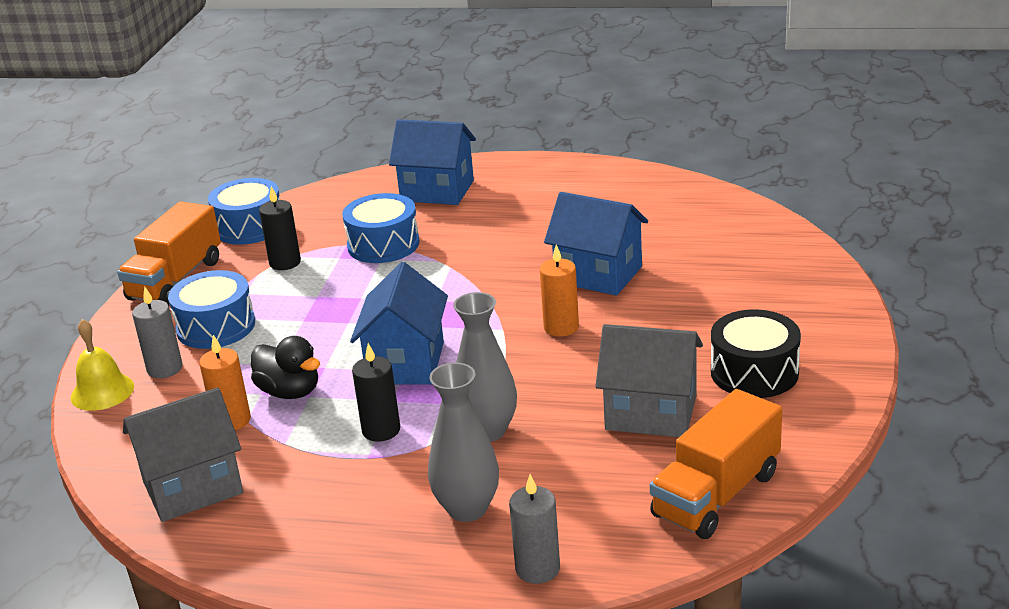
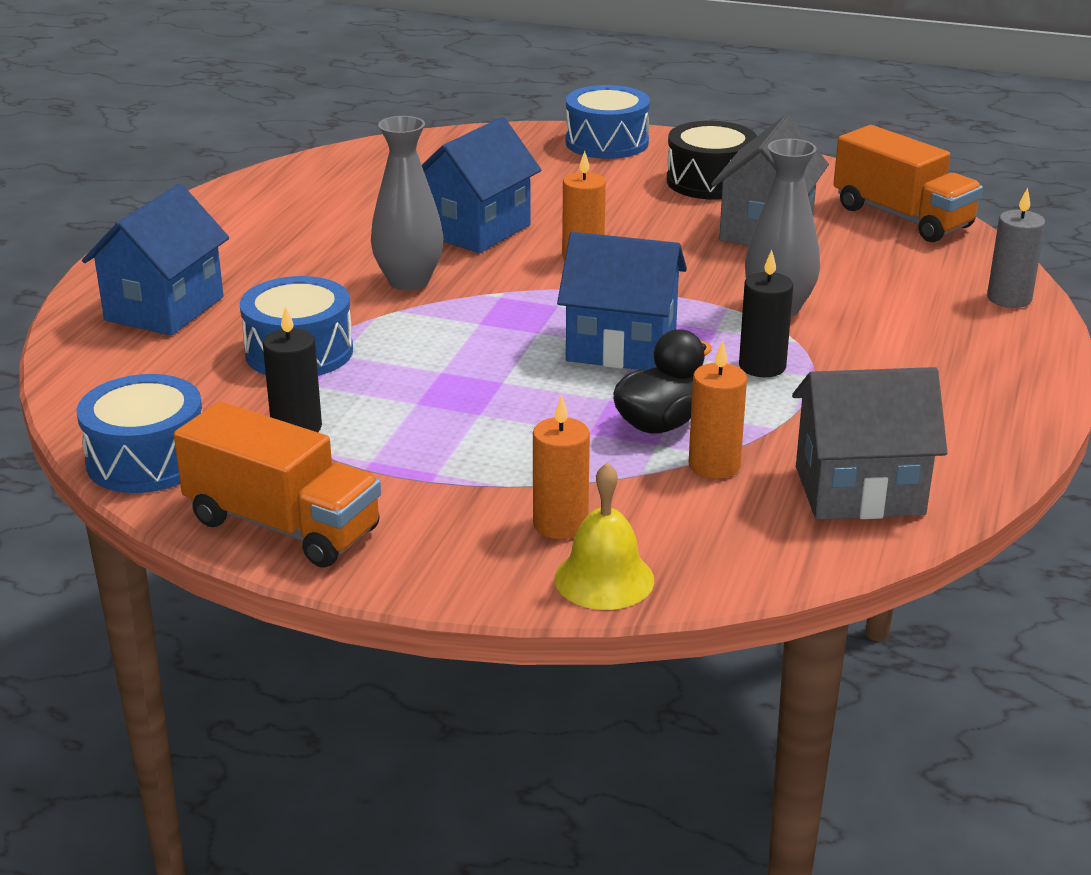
camera: 85 degrees left, 0 degrees up
grey house [123,387,243,522] -> grey house turned 75 degrees counterclockwise [792,367,948,520]
grey candle [132,287,183,378] -> orange candle [533,395,590,539]
blue drum [168,270,255,349] -> blue drum moved to [566,85,650,159]
grey vase [428,362,499,522] -> grey vase moved to [371,116,443,291]

